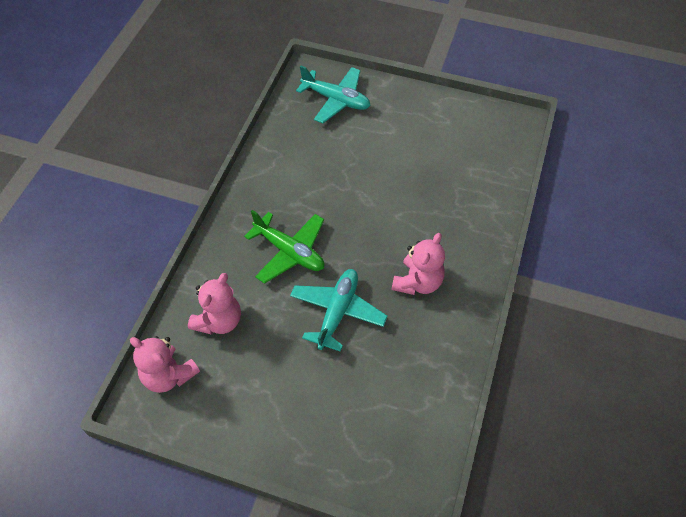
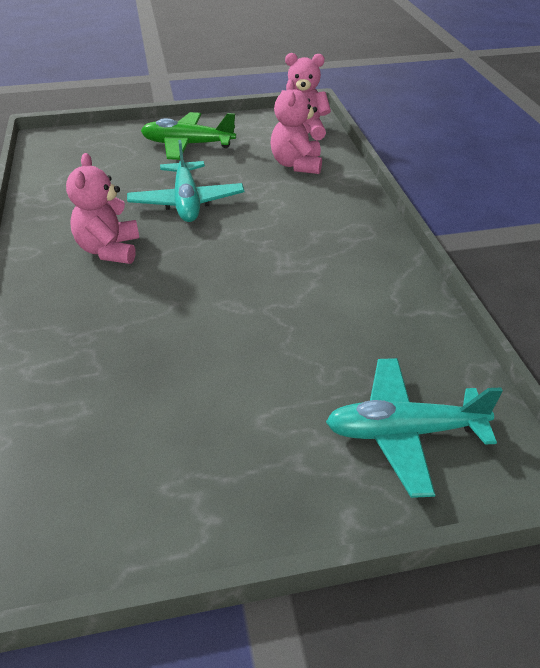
camera: 150 degrees right, 15 degrees down
green plane [244,210,324,284] -> green plane moved to [141,112,236,160]

